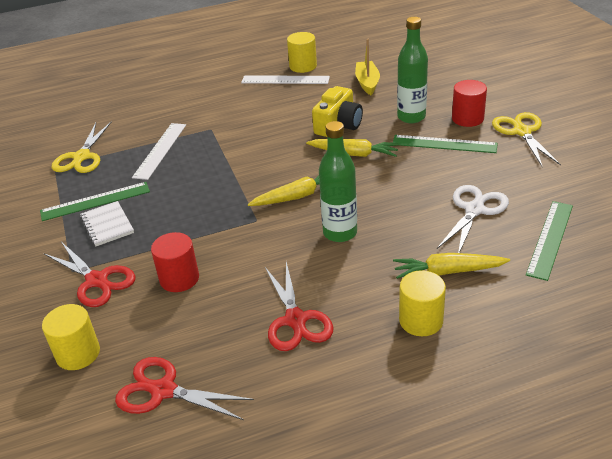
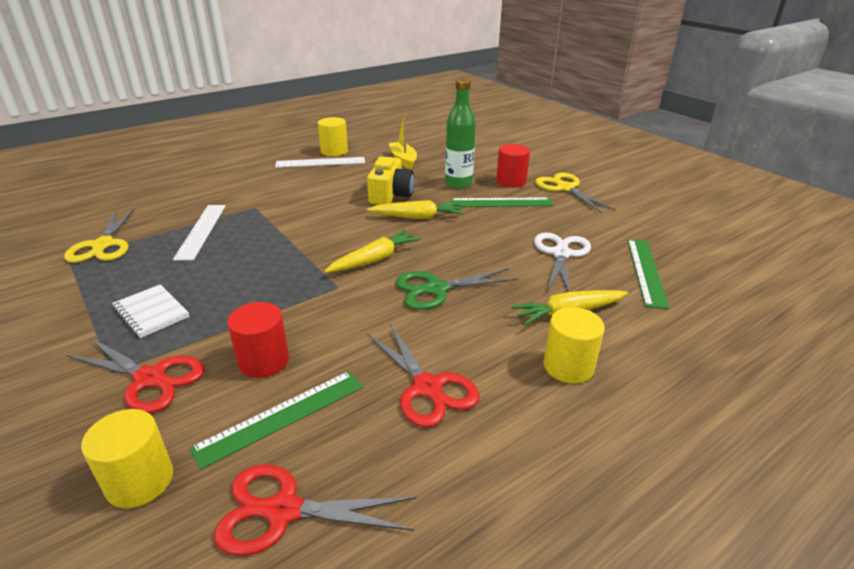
camera: 20 degrees left, 5 degrees down
green ruler [40,182,150,221] -> green ruler moved to [190,371,363,470]
green bottle [319,121,357,242] -> green scissors [396,268,518,310]

